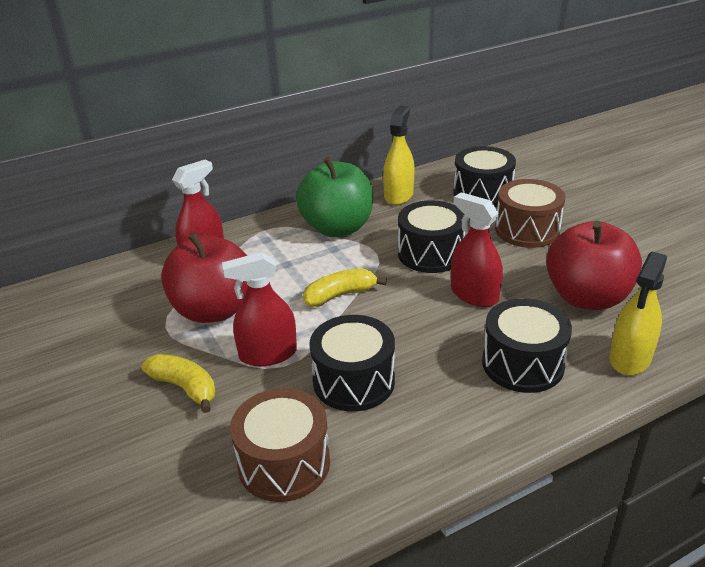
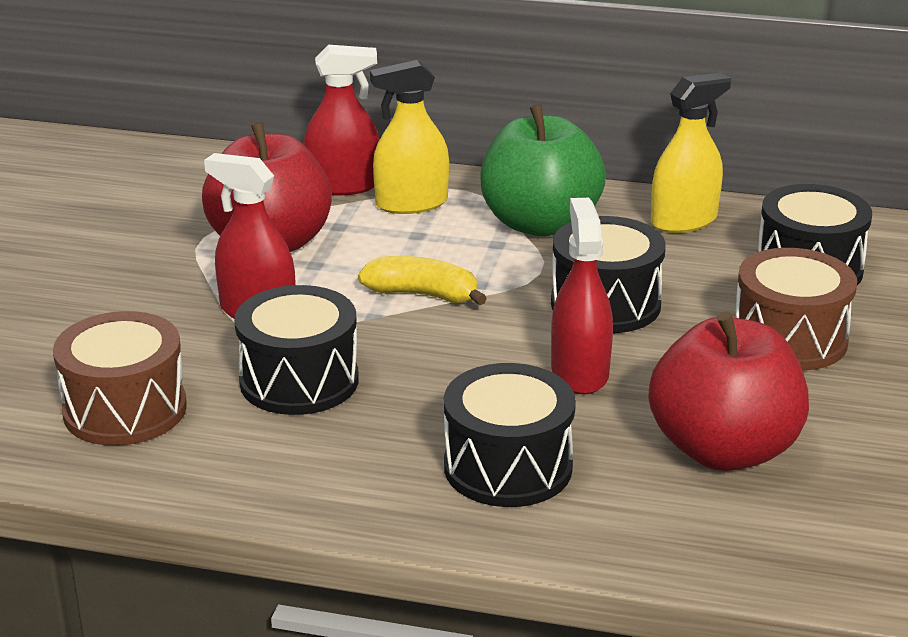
camera: 40 degrees right, 5 degrees down
yellow banana [142,354,216,413] -> none
yellow spray bottle [609,251,667,375] -> yellow spray bottle moved to [370,60,449,214]

